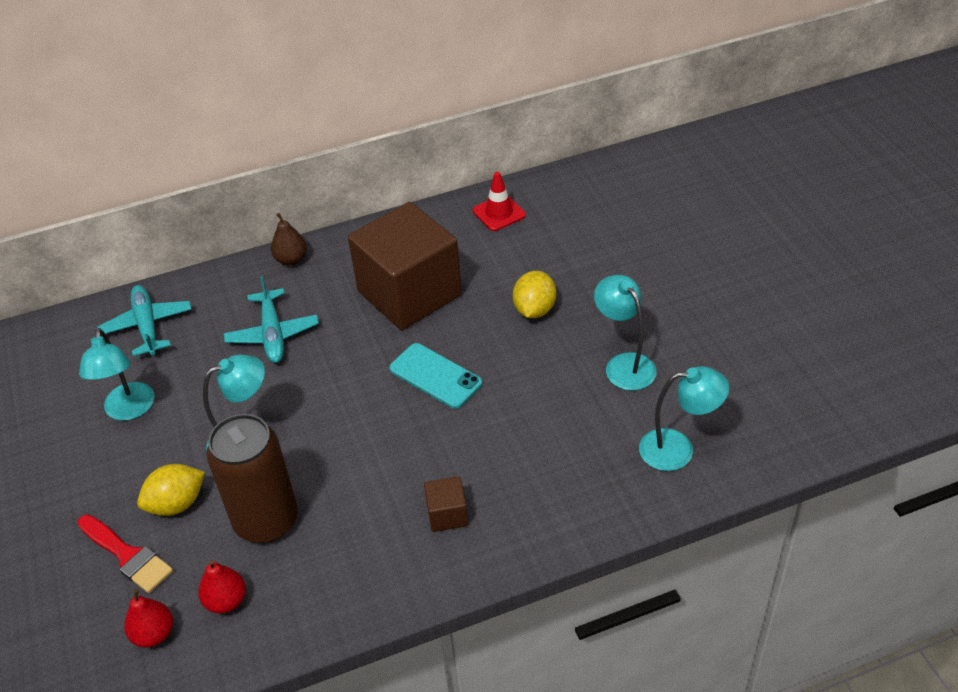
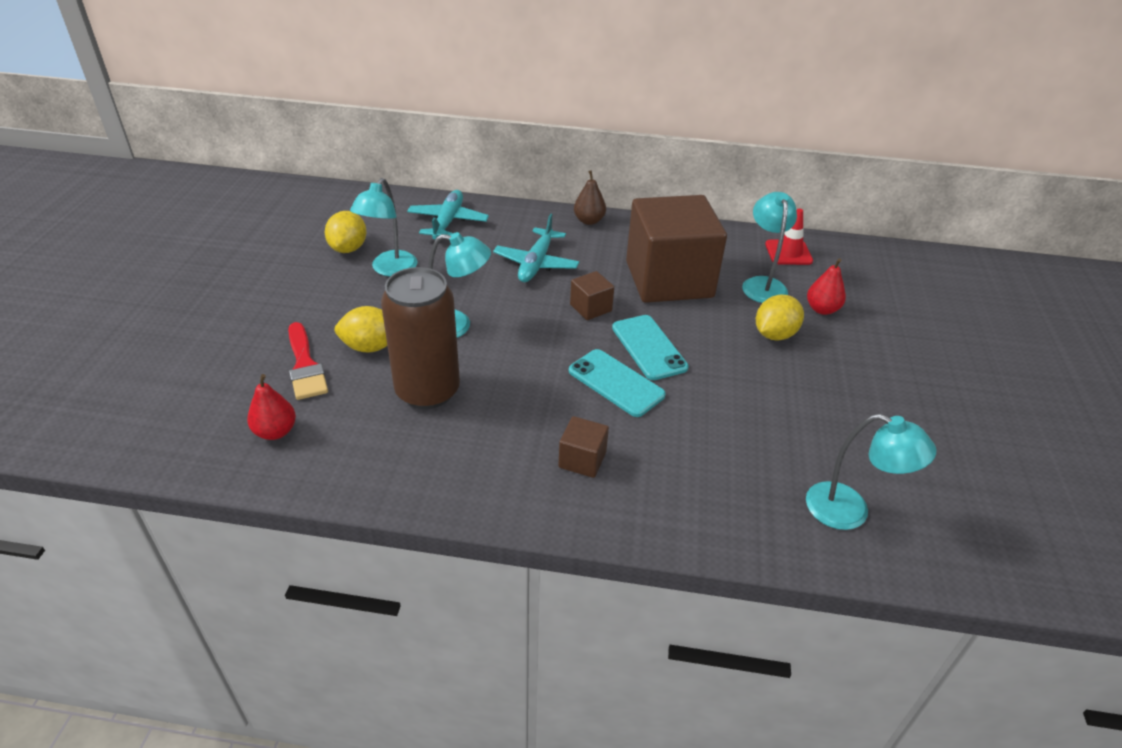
camera: 25 degrees right, 5 degrees down
red pear [198,560,246,613] -> red pear moved to [807,258,846,315]
turquoise lamp [594,275,657,390] -> turquoise lamp moved to [742,192,797,303]
none -> yellow lemon [325,211,366,253]
none -> turquoise phone [569,349,666,417]
none -> brown cube [570,271,614,320]

